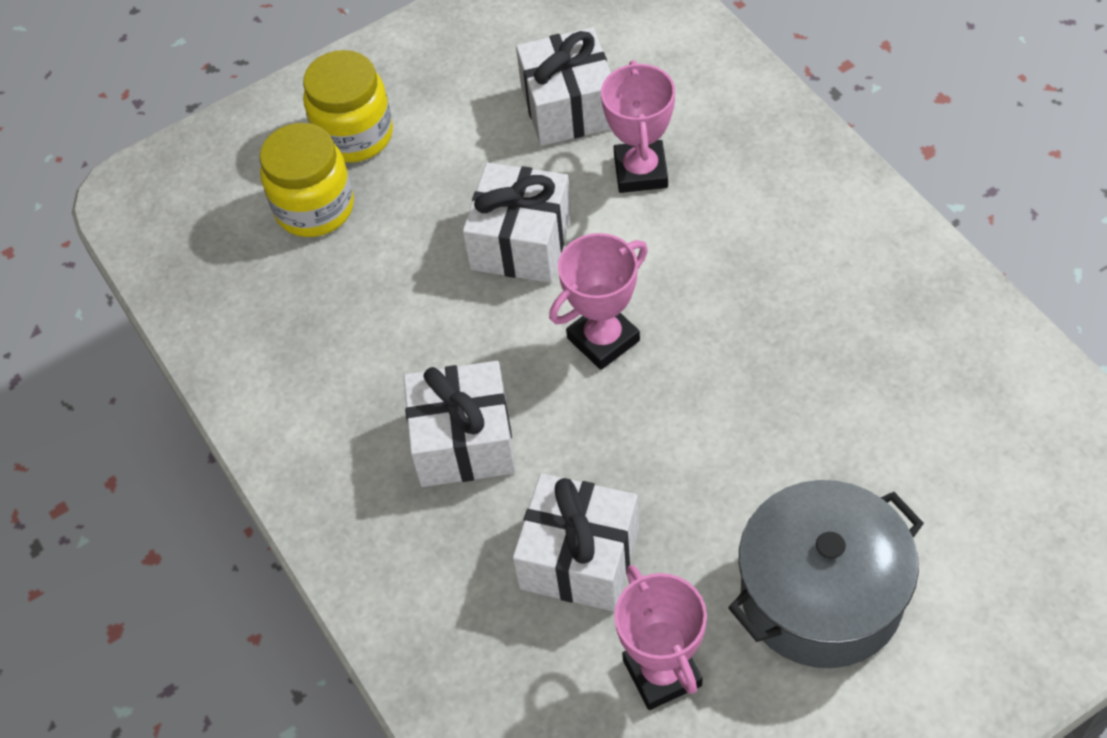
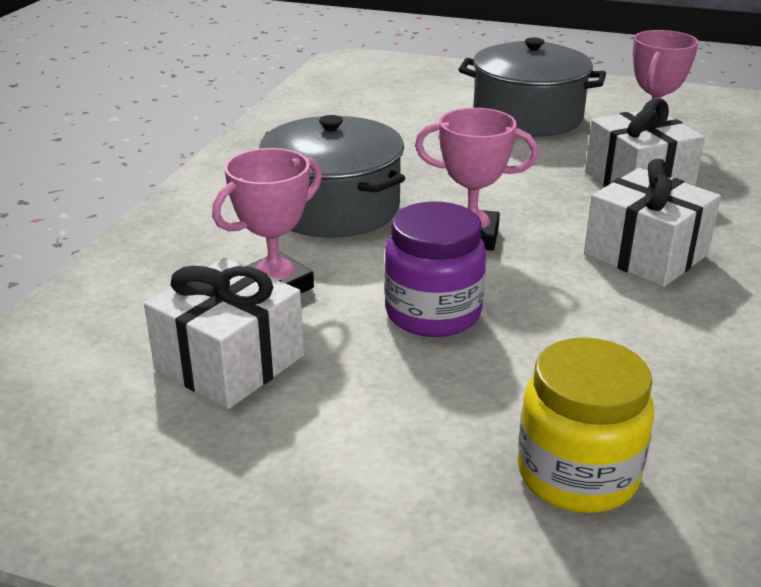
camera: 135 degrees left, 25 degrees down
yellow jar [303,50,393,162] -> none
white gift [463,162,572,283] -> purple jar [384,202,486,337]
none -> grey pot [259,115,405,238]

